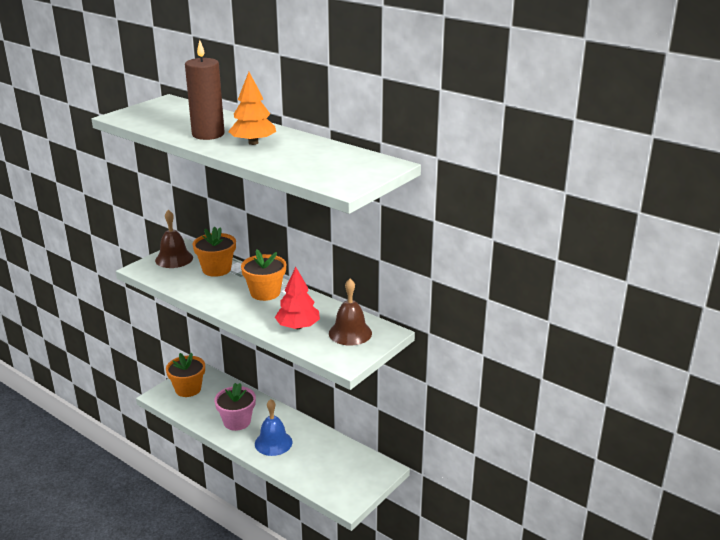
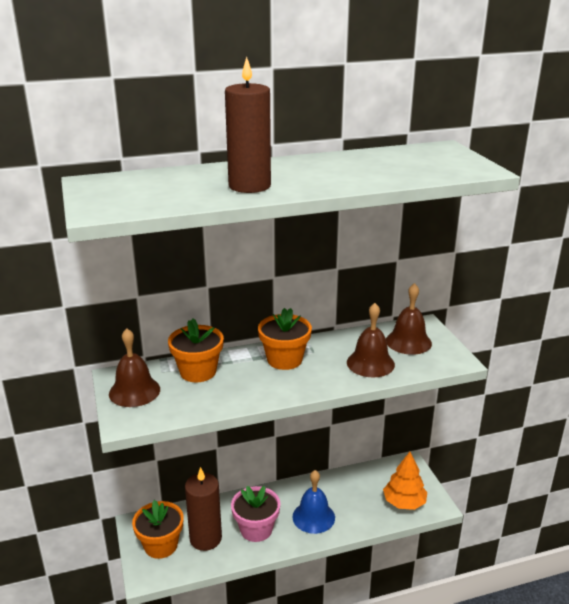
camera: 55 degrees left, 0 degrees up
orange tree [228,72,276,145] -> orange tree moved to [383,452,427,510]
red tree [275,267,320,329] -> brown bell [347,303,395,377]
none -> brown candle [185,467,222,551]

